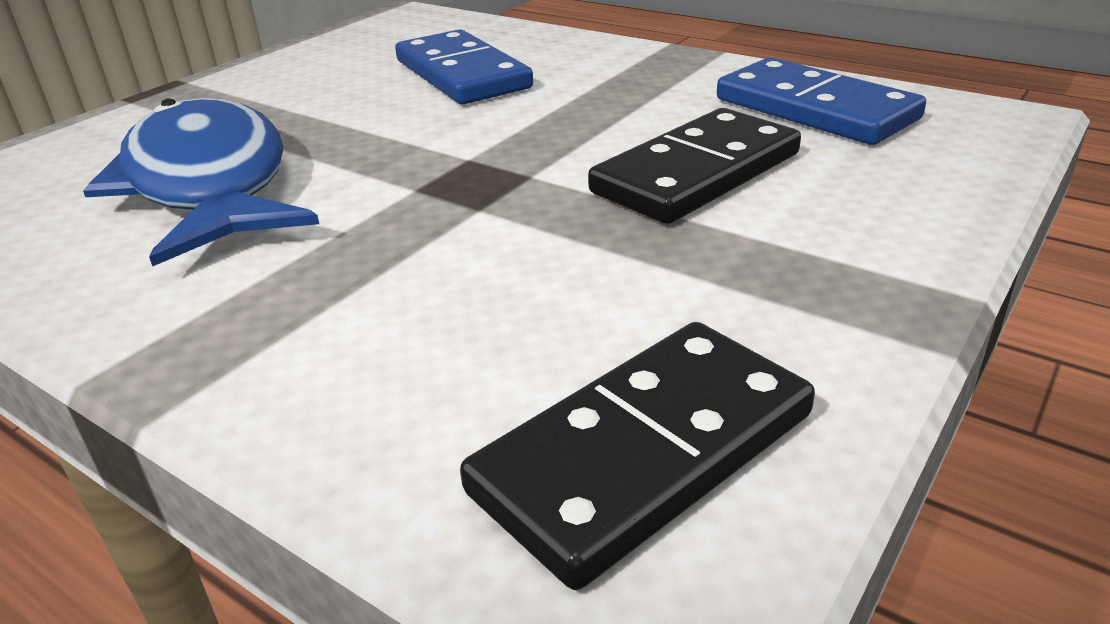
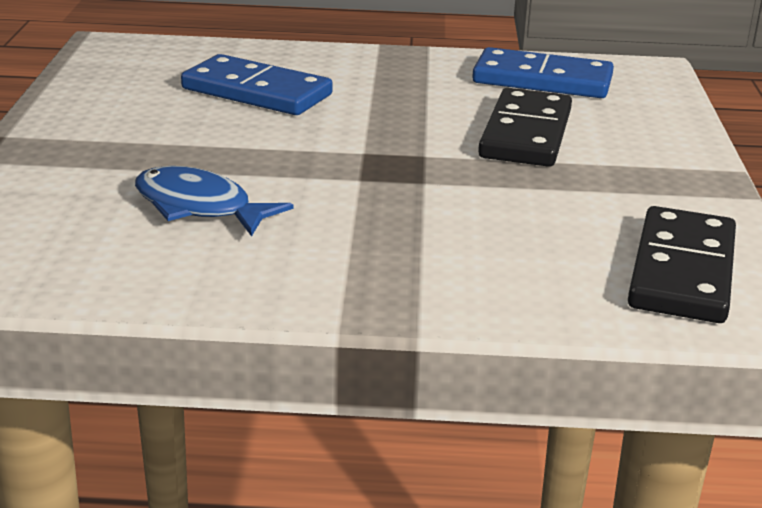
camera: 35 degrees left, 5 degrees down
blue fish [83,98,319,266] -> blue fish [135,166,293,237], size x0.60

